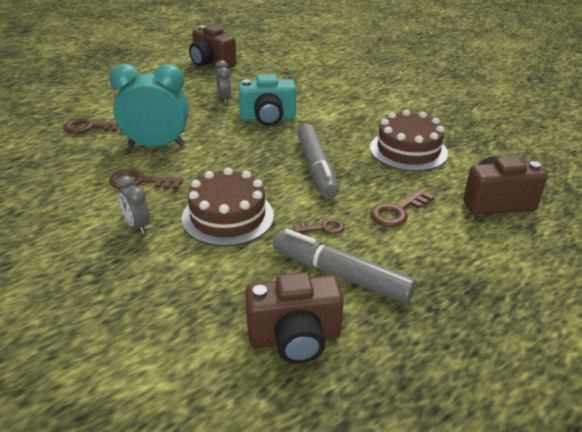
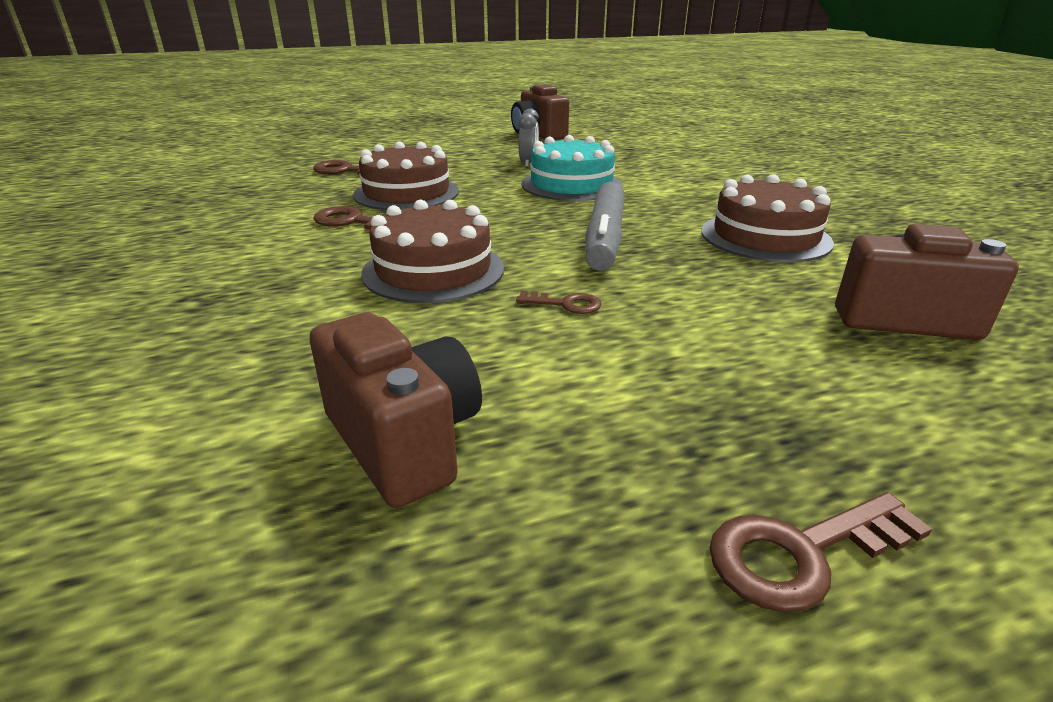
camera: 20 degrees right, 5 degrees down
turquoise clock [110,64,189,147] -> brown cake [353,141,459,210]
grey clock [116,175,150,234] -> none
turquoise camera [239,74,296,126] -> turquoise cake [522,135,622,201]
brown camera [245,272,344,364] -> brown camera turned 135 degrees counterclockwise [310,313,482,508]
grey marker [273,229,416,303] -> none
brown key [370,189,435,227] -> brown key moved to [709,492,932,612]

